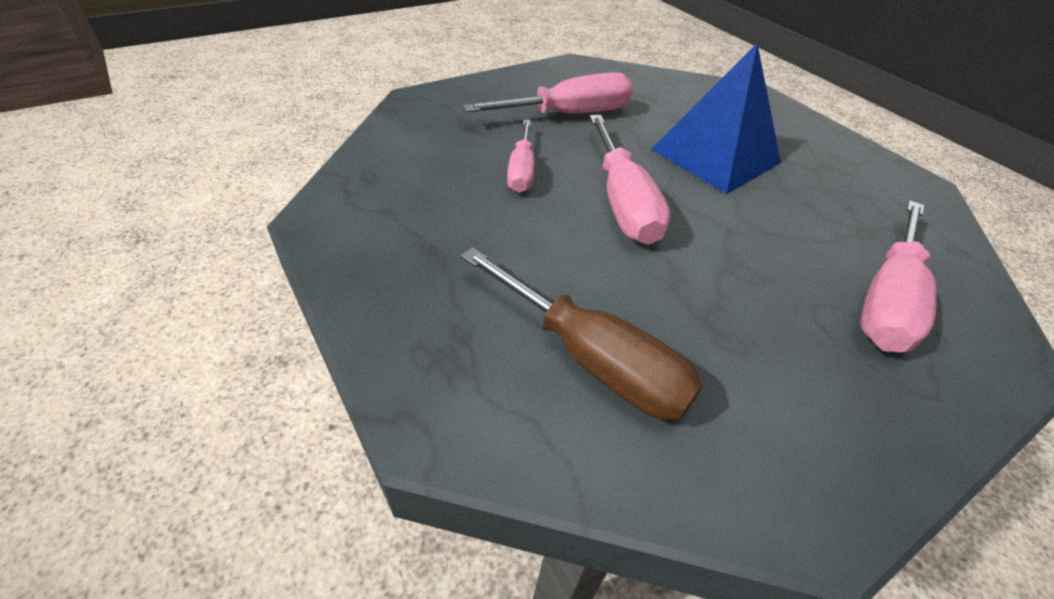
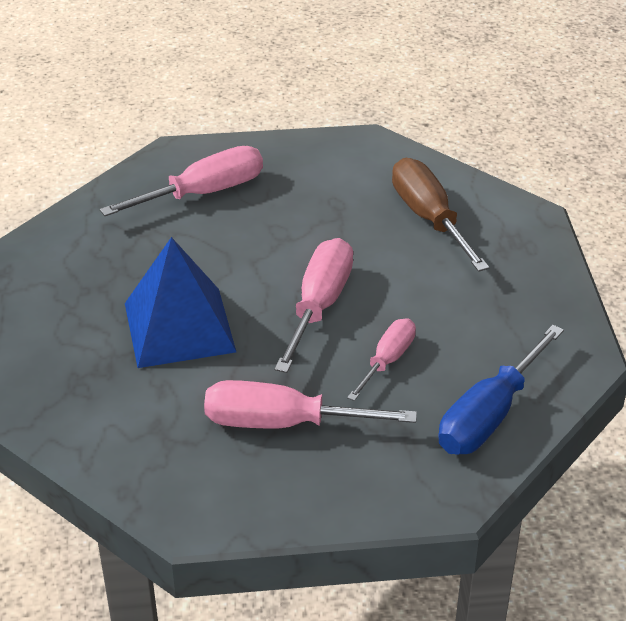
camera: 150 degrees left, 5 degrees down
none -> blue screwdriver [438,325,564,455]

